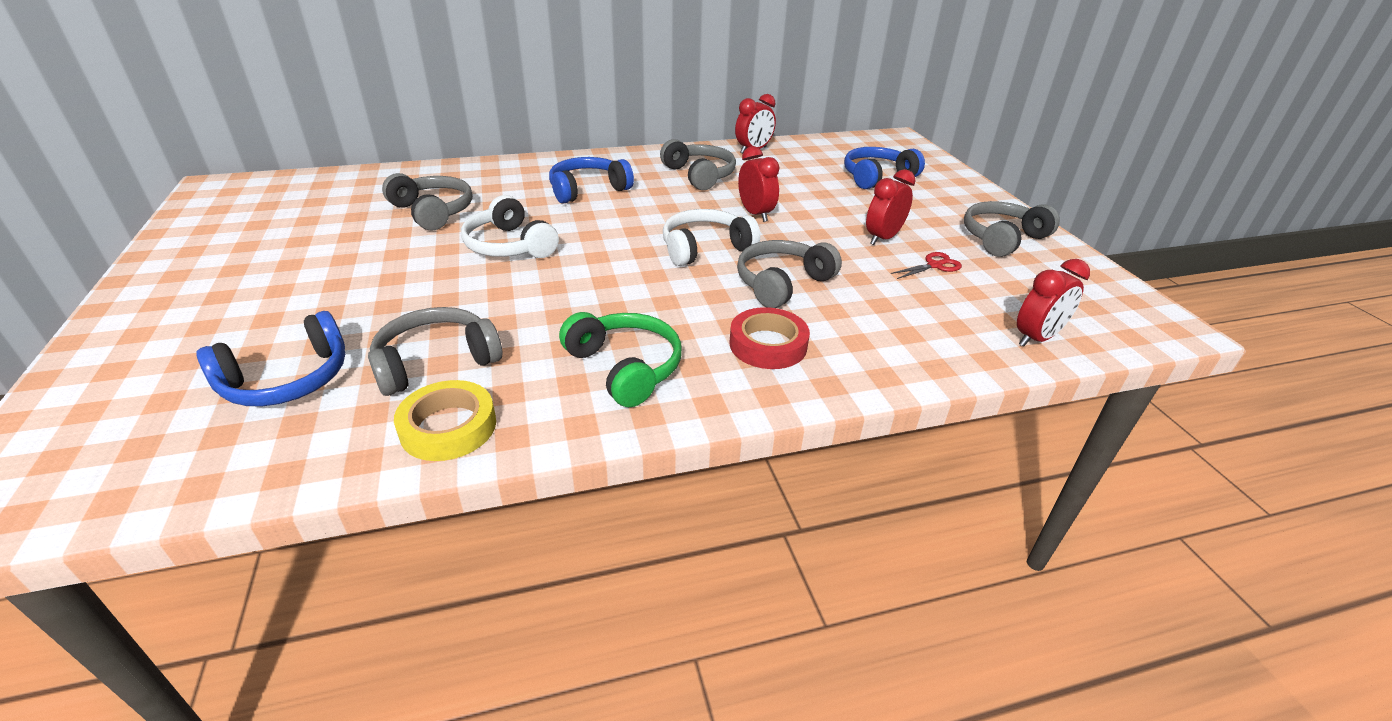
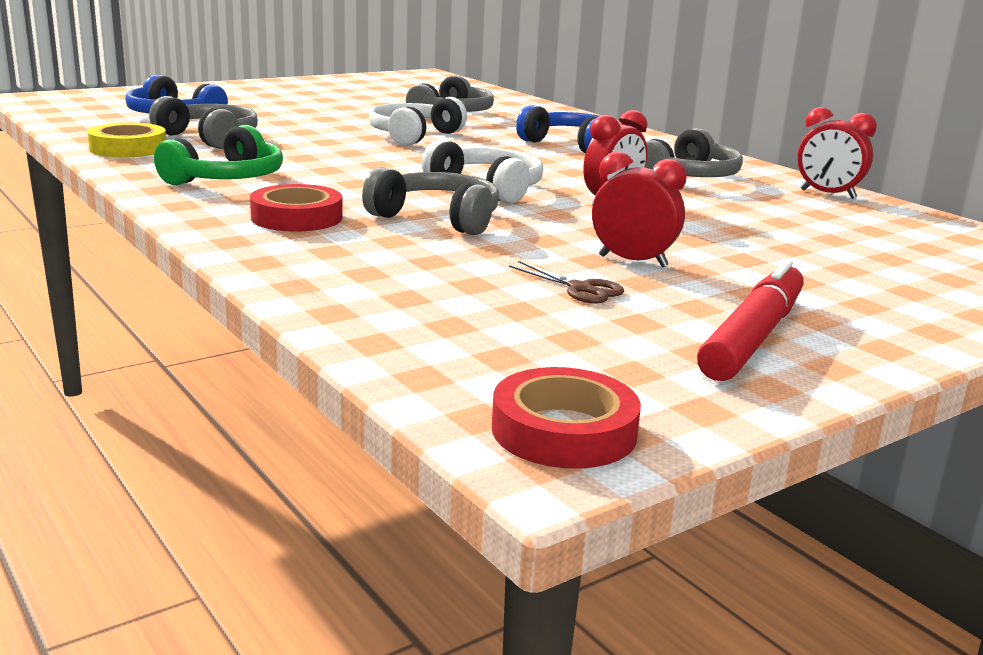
camera: 70 degrees right, 15 degrees down
blue headphones [844,147,925,189] -> none
red scissors [891,252,962,279] -> brown scissors [509,261,624,303]
grey headphones [964,201,1060,257] -> red marker [697,260,804,381]
red clock [1017,259,1090,347] -> none
none -> red tape [492,367,641,469]

